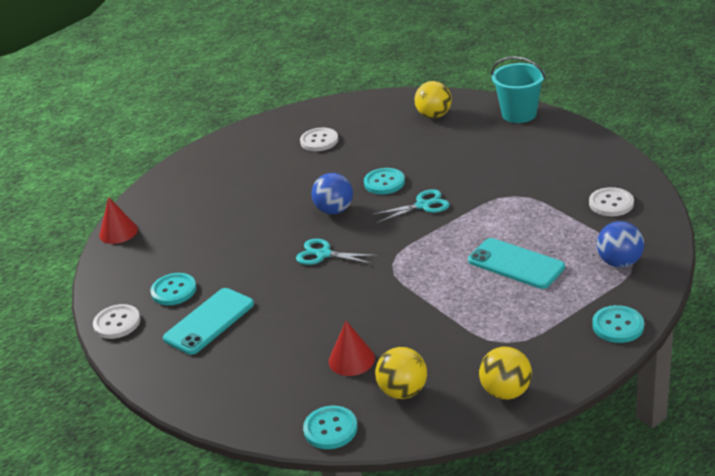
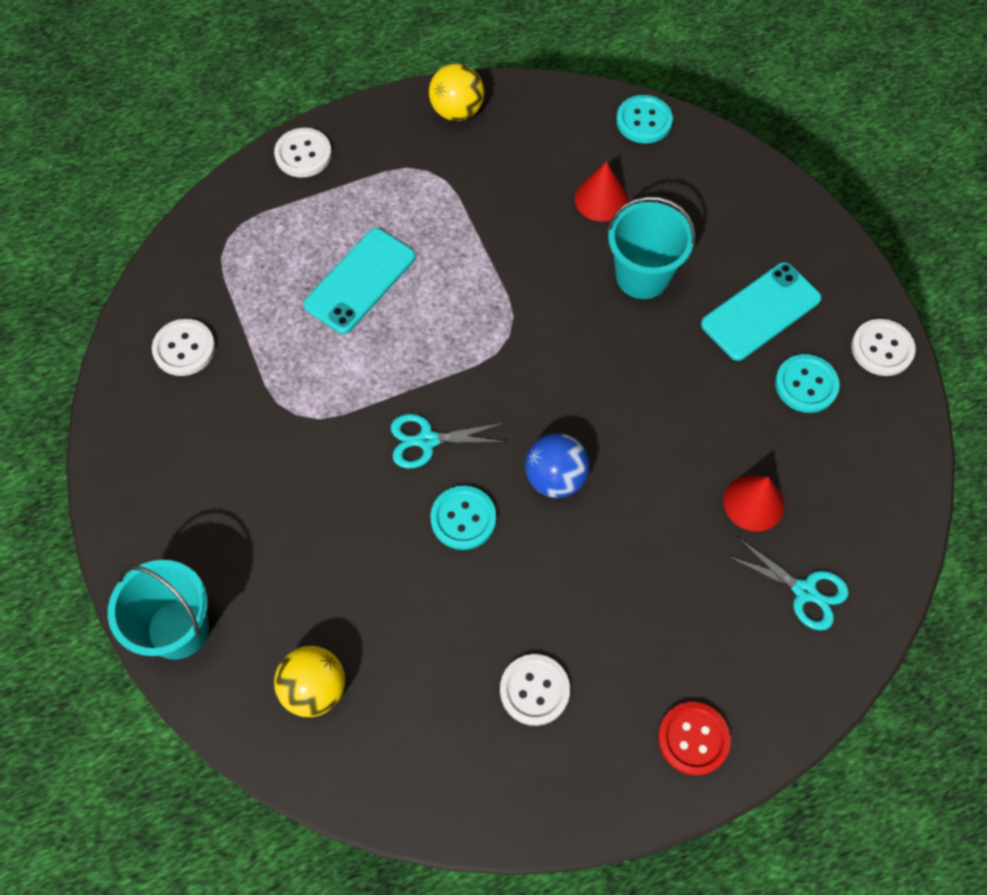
camera: 170 degrees left, 30 degrees up
red cone [99,197,138,244] -> red cone moved to [724,475,784,531]
turquoise scissors [296,239,378,265] -> turquoise scissors moved to [727,537,849,630]
yellow ball [375,347,427,399] -> none
turquoise phone [468,238,565,289] -> turquoise phone turned 75 degrees clockwise [303,228,416,334]
turquoise button [592,305,644,343] -> white button [274,128,332,177]
blue ball [597,221,644,268] -> none
none -> turquoise bucket [607,196,696,299]
none -> red button [658,702,731,776]

